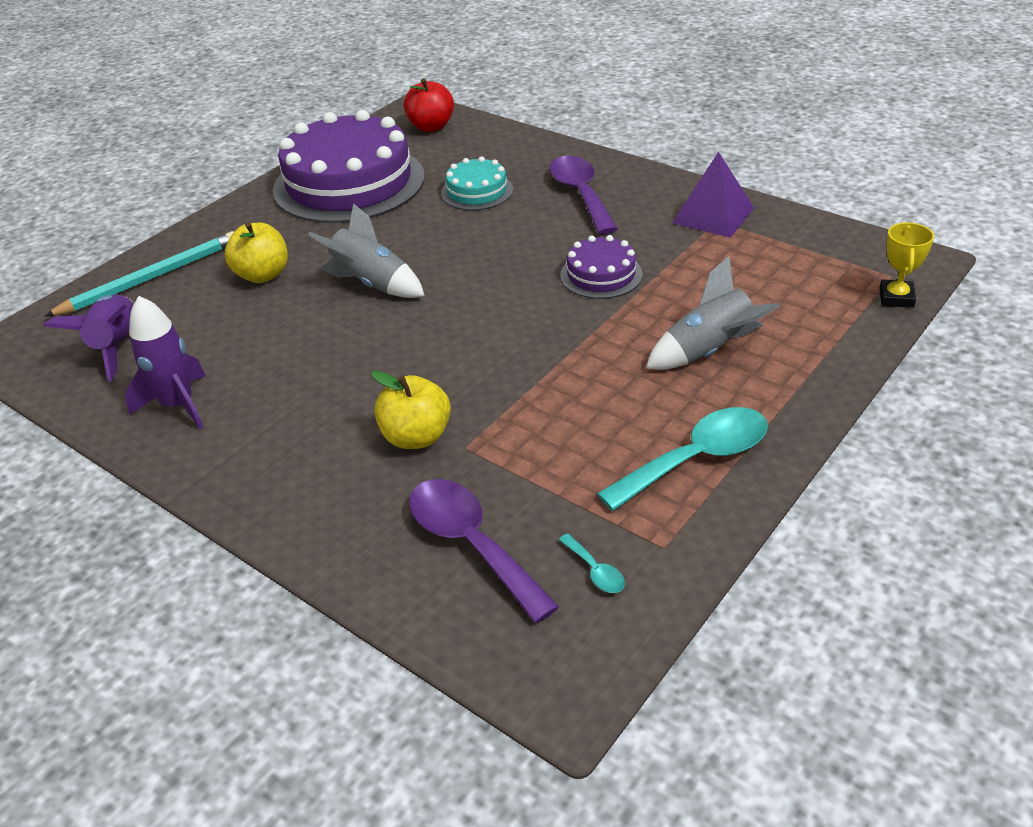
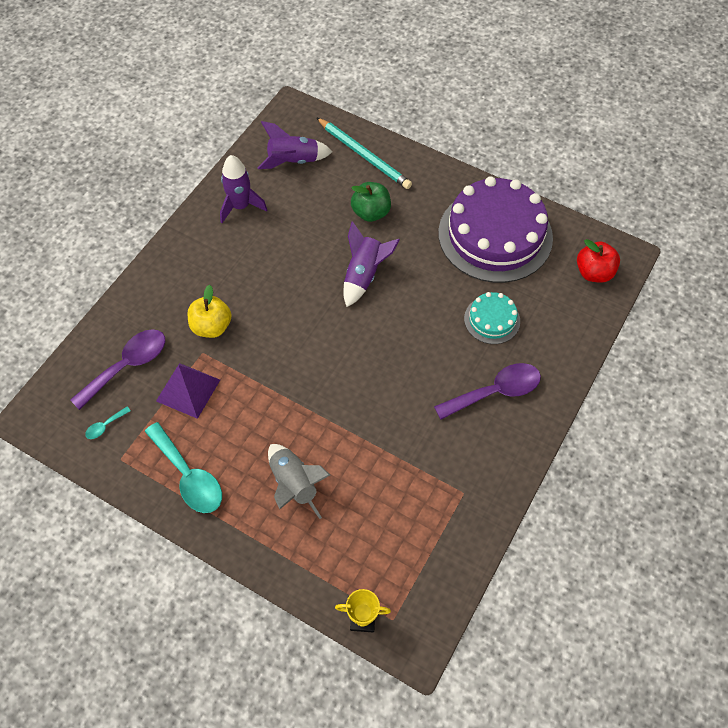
camera: 80 degrees right, 20 degrees up
yellow apple [225,222,288,283] -> green apple [351,182,391,222]
grey rocket [308,203,425,298] -> purple rocket [343,221,400,307]
purple cake [560,235,643,299] -> none
purple pyramid [672,151,754,238] -> purple pyramid moved to [156,363,220,419]

